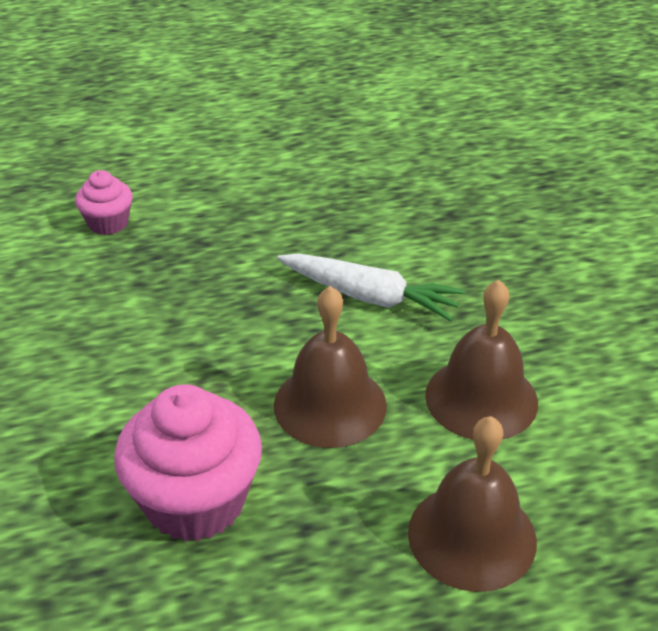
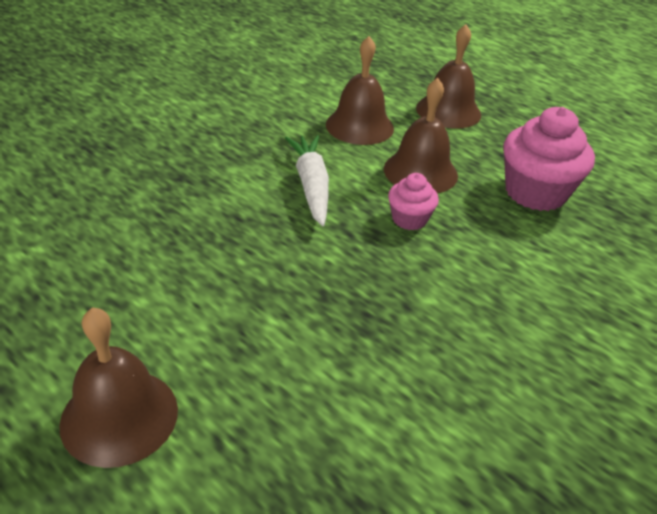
camera: 125 degrees left, 0 degrees up
pink cupcake [75,170,132,235] -> pink cupcake moved to [388,173,439,230]
none -> brown bell [59,307,178,468]

